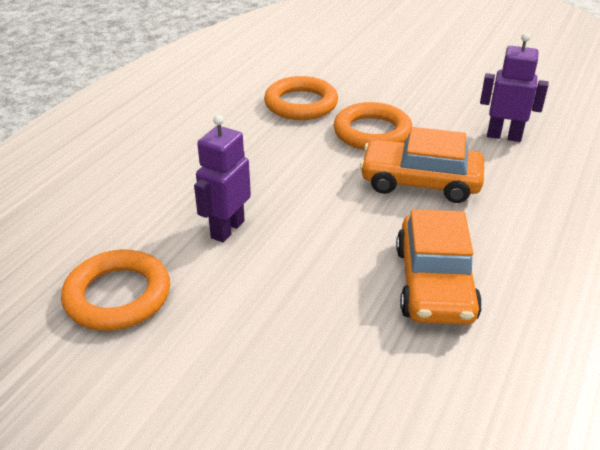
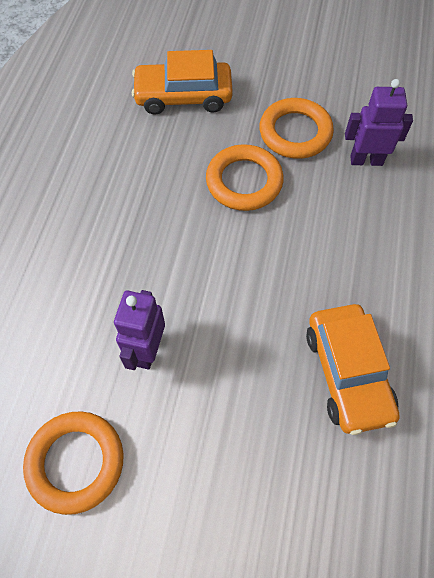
camera: 15 degrees left, 25 degrees up
orange ring [264,76,338,120] -> orange ring moved to [259,98,334,159]
orange car [360,127,484,203] -> orange car moved to [132,50,233,115]

